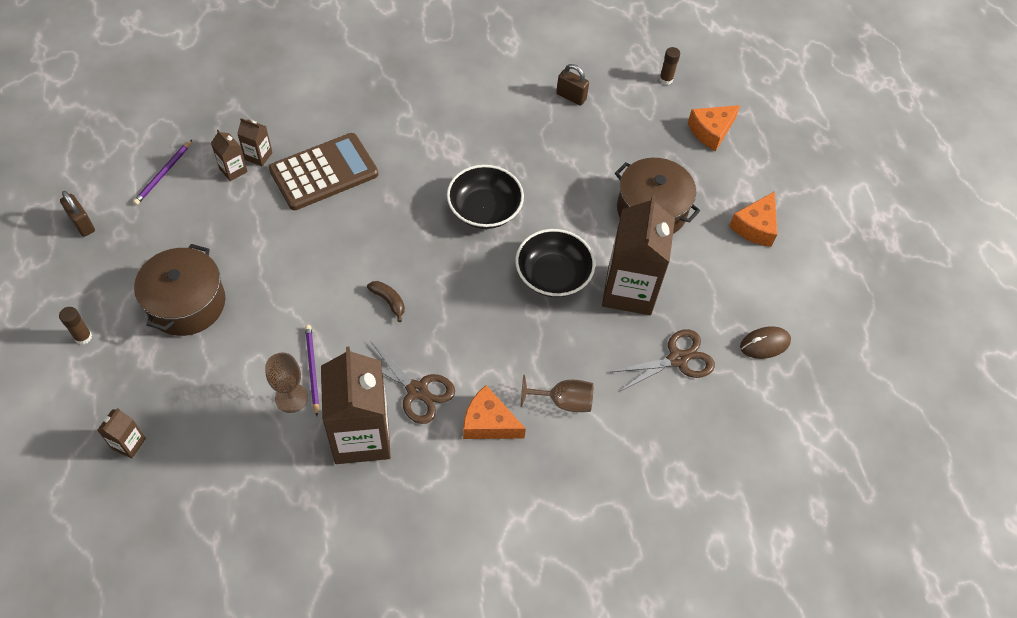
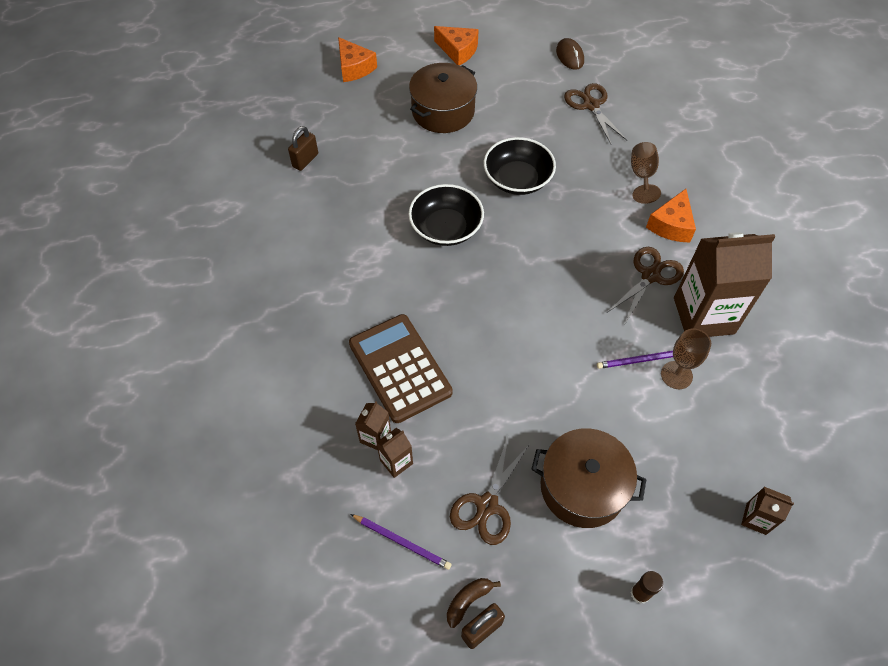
camera: 85 degrees left, 0 degrees up
brown banana [367,281,405,322] -> brown banana moved to [447,578,501,628]
brown carton [602,195,675,315] -> none
brown glue stick [659,47,680,85] -> none
none -> brown scissors [450,437,529,545]

